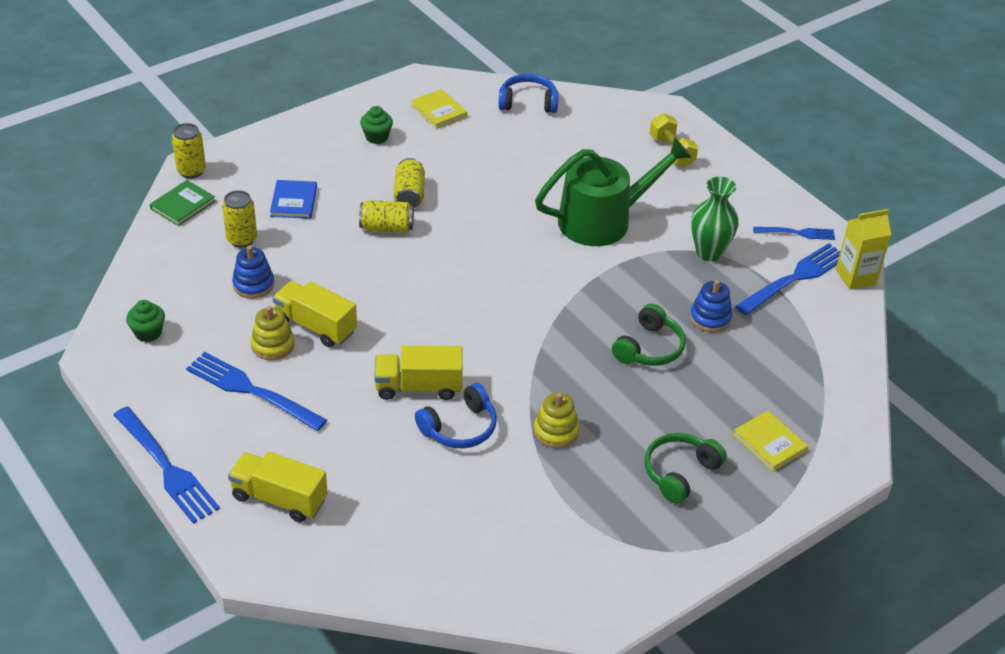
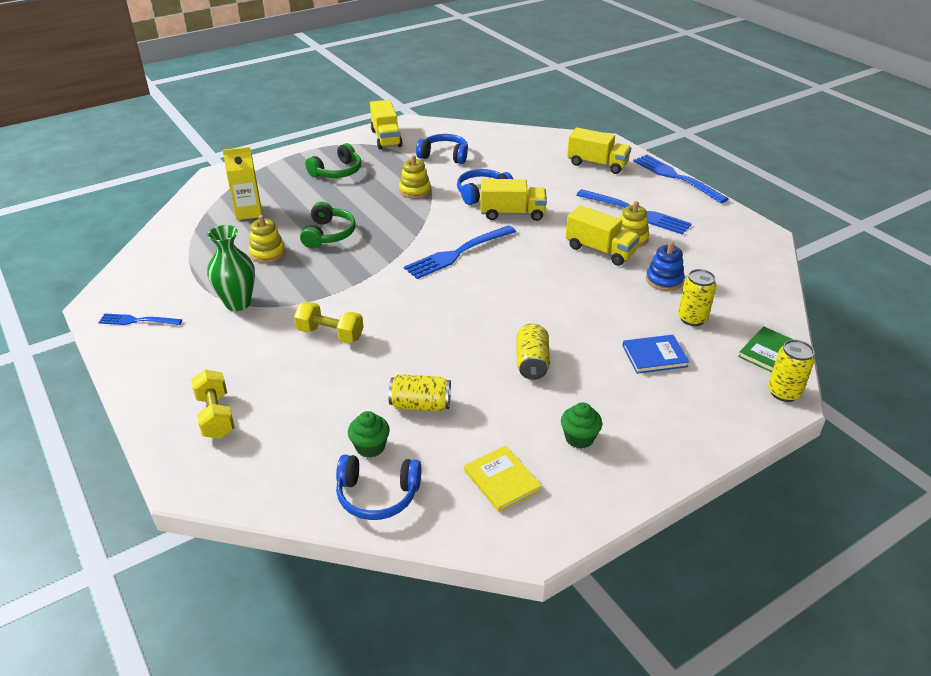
camera: 175 degrees left, 5 degrees down
green cupcake [126,300,165,342] -> green cupcake moved to [348,411,390,458]
blue book [270,180,317,219] -> blue book turned 75 degrees clockwise [623,335,689,374]
yellow can [359,200,414,233] -> yellow can moved to [388,374,451,411]
green watering can [535,137,692,246] -> yellow dumbbell [294,302,364,343]
green headphones [612,303,686,366] -> green headphones turned 150 degrees clockwise [300,202,356,248]
blue stacking toy [690,280,732,332] -> yellow stacking toy [249,215,285,263]
yellow book [733,411,808,471] -> none
blue fork [735,243,840,315] -> blue fork moved to [404,225,516,279]
yellow carton [836,209,891,290] -> yellow carton moved to [223,147,262,220]
none -> yellow truck [370,100,403,149]
none -> blue headphones [416,134,468,164]

